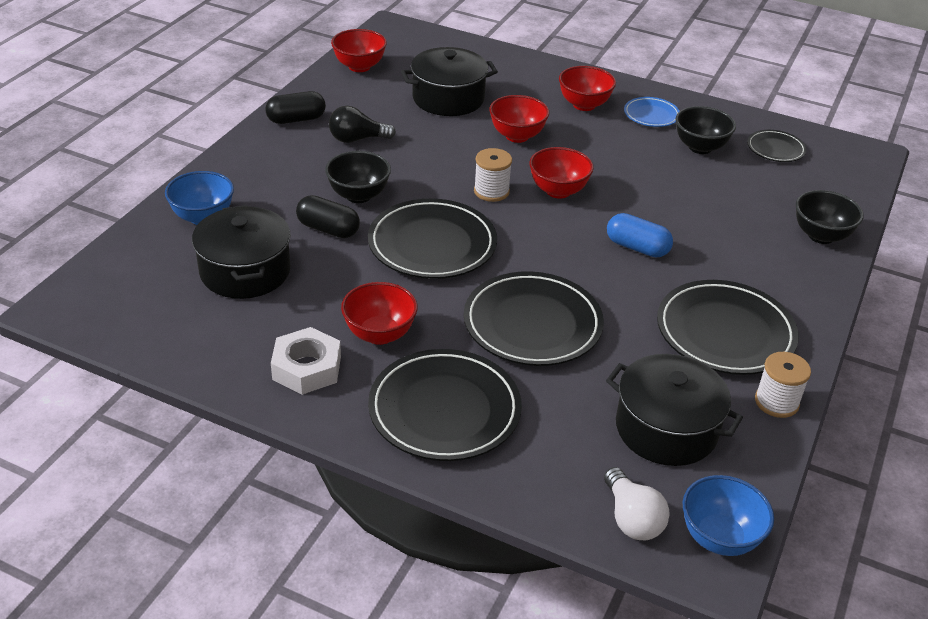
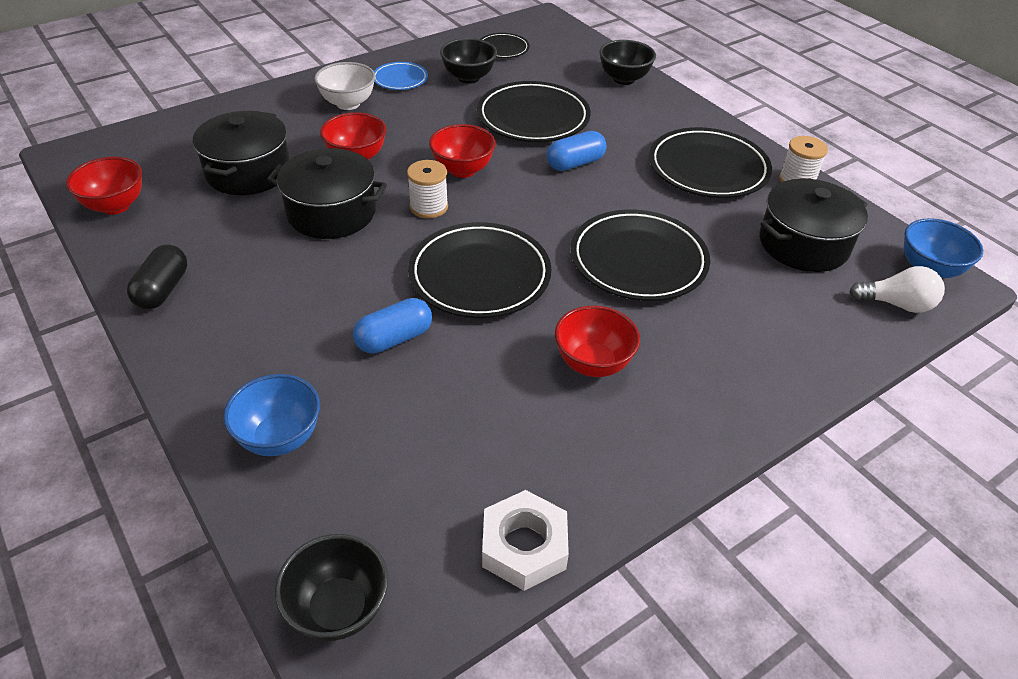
camera: 60 degrees left, 5 degrees up
black pot [192,205,291,299] -> black pot moved to [267,148,387,239]
white nut [271,327,341,395] -> white nut moved to [482,490,569,591]
black capsule [296,195,360,238] -> blue capsule [353,298,432,354]
black bowl [325,151,391,203] -> black bowl moved to [275,534,388,641]
black light bulb [329,106,396,143] -> none
black plate [368,349,522,461] -> black plate moved to [477,81,591,142]
red bowl [559,66,616,111] -> white bowl [314,62,375,110]

